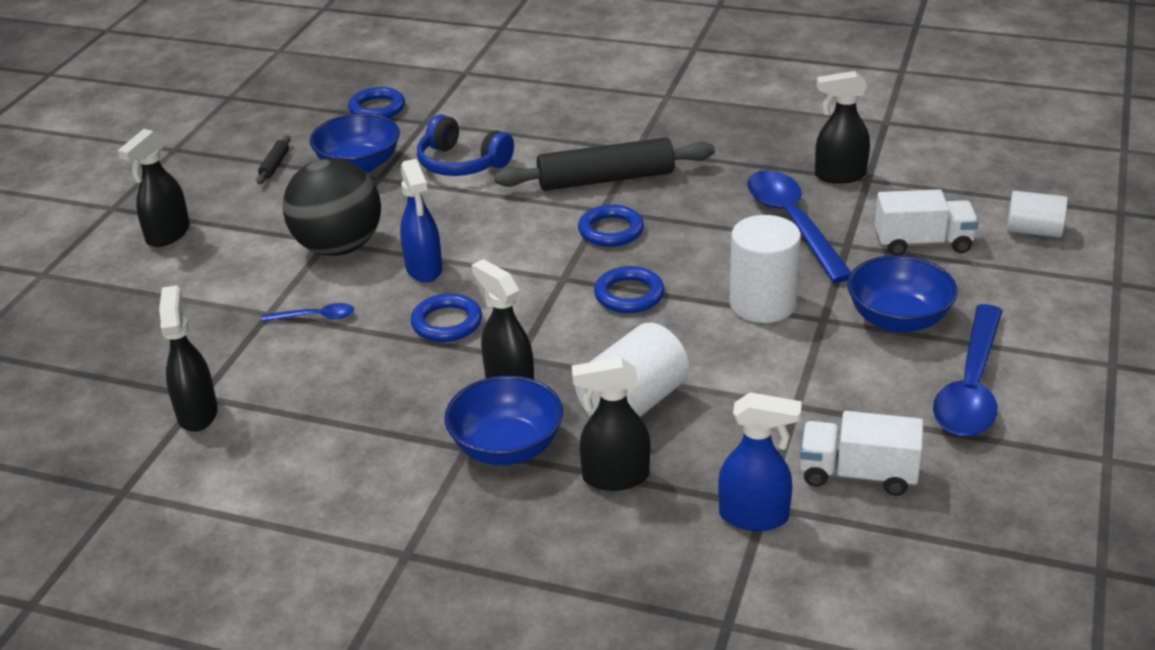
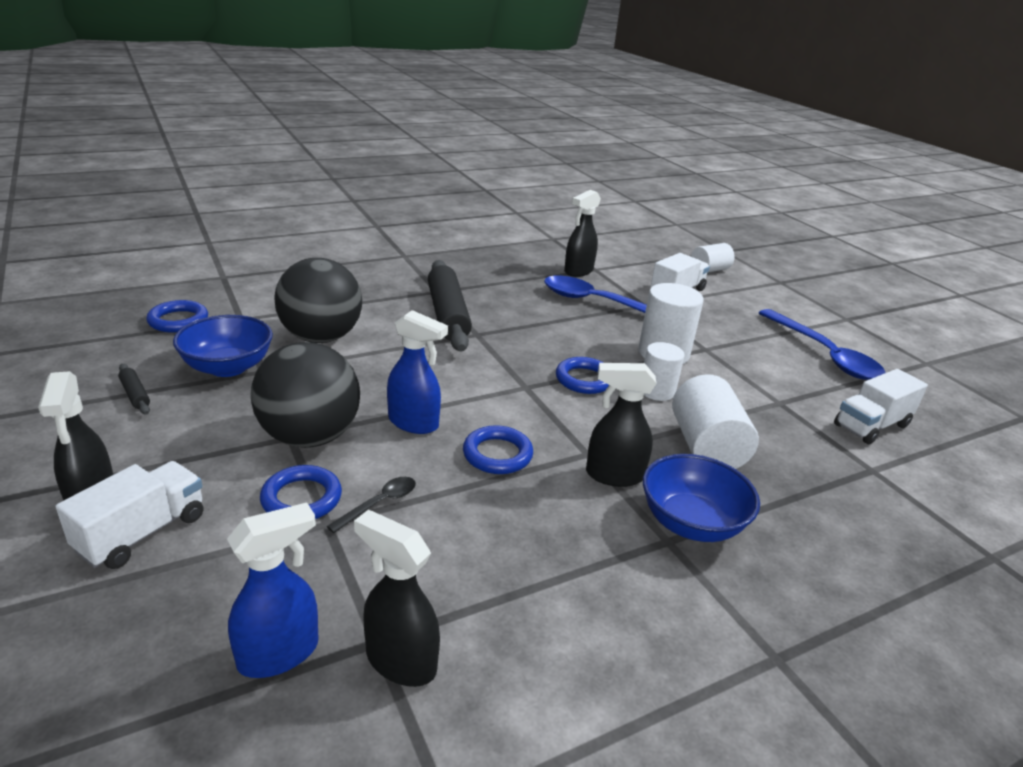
camera: 50 degrees left, 5 degrees down
blue spoon [262,303,354,322] -> black spoon [327,477,416,533]
blue headphones [417,114,514,176] -> black ball [274,258,362,343]
black rolling pin [494,138,715,191] -> black rolling pin turned 45 degrees counterclockwise [428,260,472,352]
black spray bottle [572,357,650,491] -> none
blue ring [578,204,644,247] -> blue ring moved to [260,465,342,519]
blue spray bottle [718,392,802,531] -> blue spray bottle moved to [227,502,319,678]
blue bowl [847,255,958,332] -> none
none -> white truck [56,461,204,569]
none -> white cylinder [644,342,685,401]

